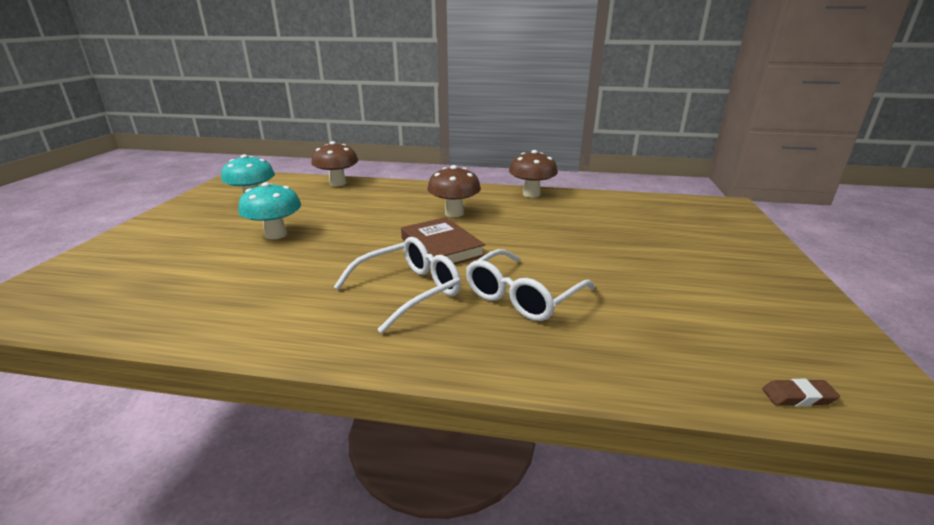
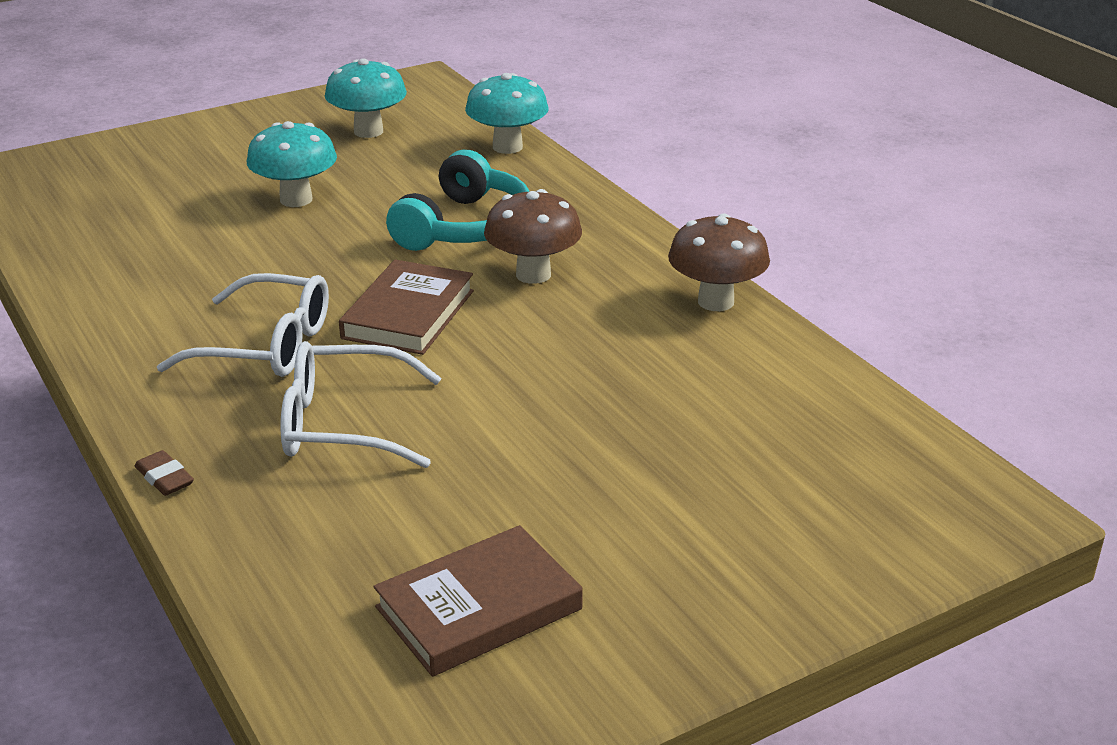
camera: 50 degrees right, 5 degrees up
brown mushroom [311,141,358,186] -> turquoise mushroom [465,73,548,154]
brown eraser [762,379,840,406] -> brown eraser moved to [135,450,194,496]
none -> brown book [373,525,583,677]
none -> turquoise headphones [386,150,530,251]

